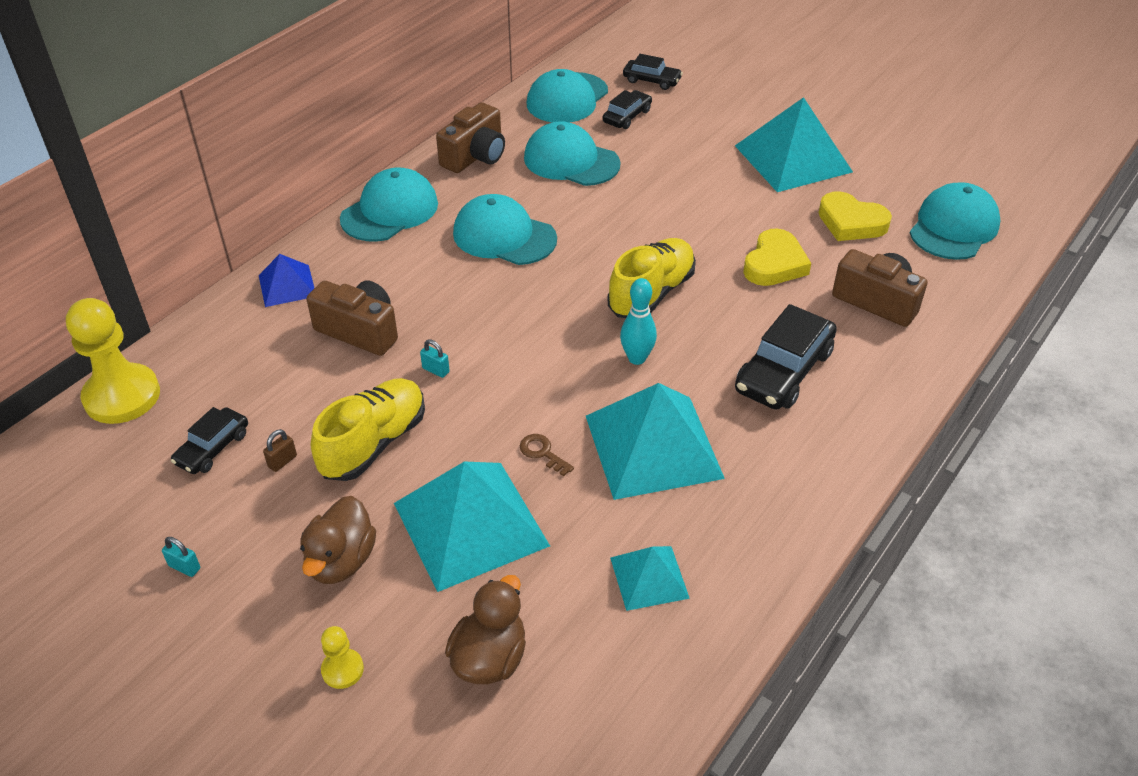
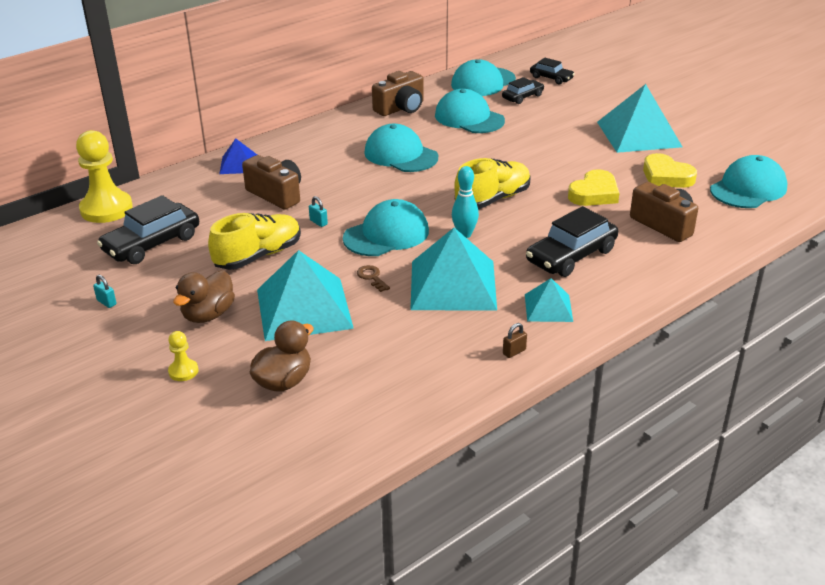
camera: 15 degrees right, 10 degrees down
black car [171,407,248,474] -> black car [97,195,199,264], size x1.73
brown padlock [263,429,297,472] -> brown padlock moved to [503,323,527,358]
turquoise cap [340,167,438,242] -> turquoise cap moved to [343,199,429,256]
turquoise pyramid [610,546,690,611] -> turquoise pyramid moved to [525,278,573,322]

